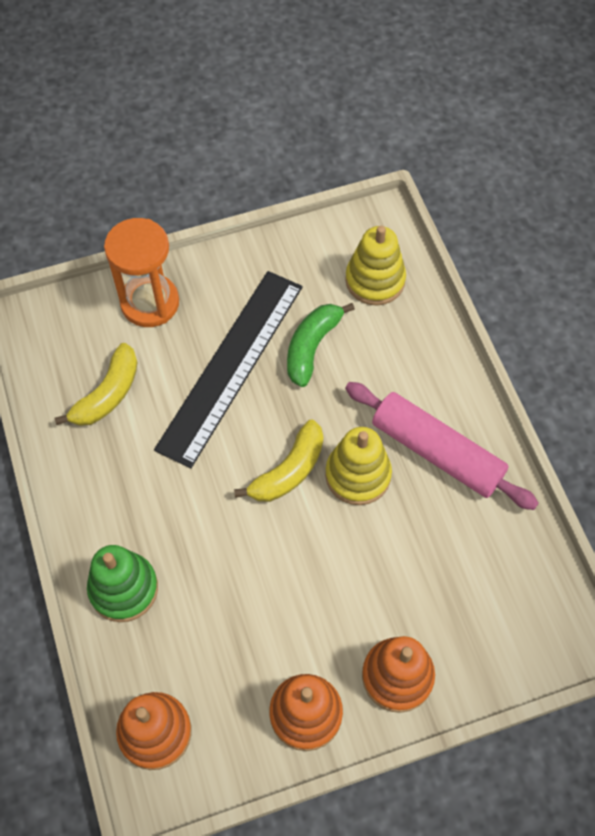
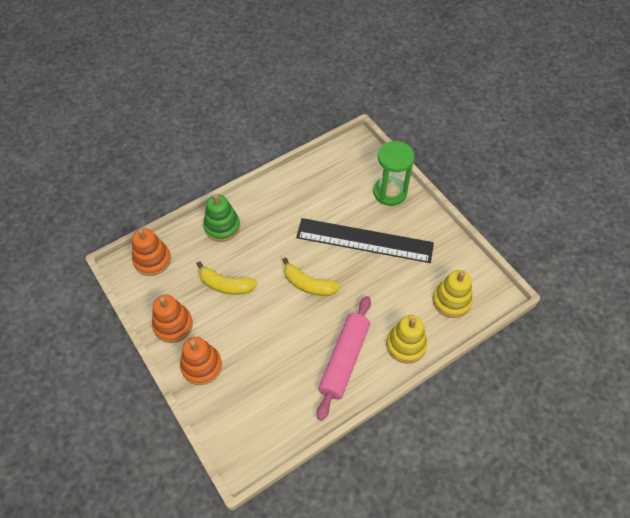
camera: 75 degrees right, 5 degrees down
yellow banana [55,343,138,426] -> yellow banana moved to [196,261,258,295]
orange hourglass [104,218,179,327] -> green hourglass [373,141,414,206]
green banana [287,303,355,387] -> none
yellow stacking toy [325,427,392,505] -> yellow stacking toy moved to [386,315,427,363]

